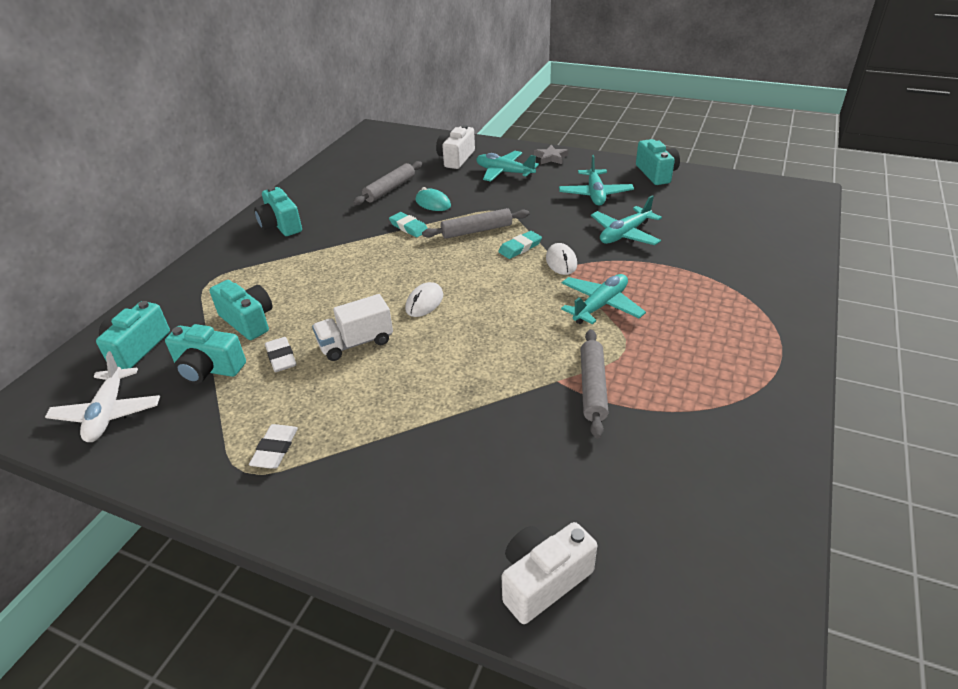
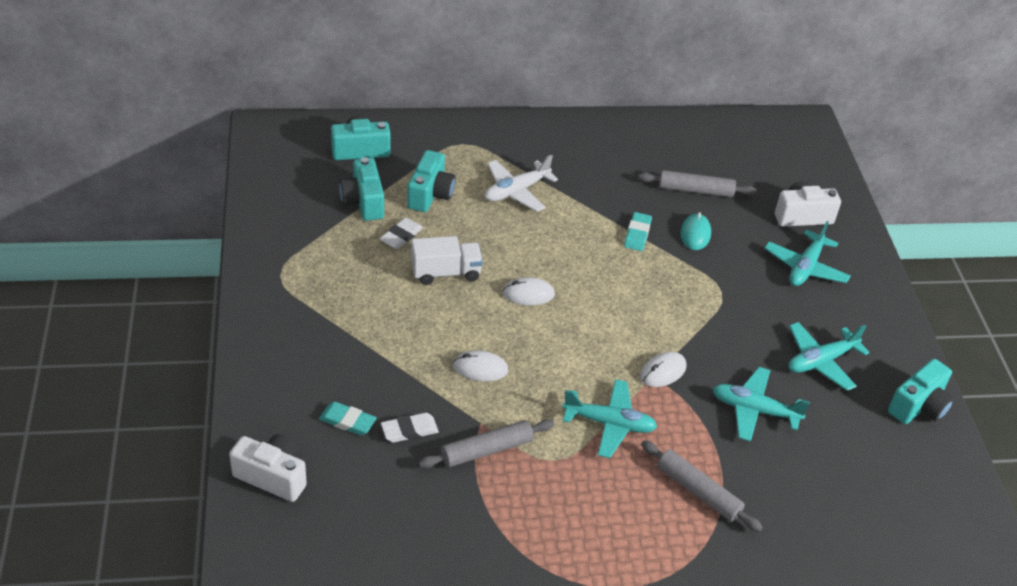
camera: 55 degrees right, 5 degrees up
white plane [45,351,160,442] -> white plane moved to [485,155,558,212]
white eraser [249,424,298,469] -> white eraser moved to [381,413,439,443]
turquoise camera [254,187,302,236] -> none
white truck [312,294,393,361] -> white truck turned 135 degrees clockwise [411,236,483,285]
grey rolling pin [422,208,529,239] -> grey rolling pin moved to [641,440,763,532]
turquoise plane [476,151,539,182] -> turquoise plane turned 150 degrees counterclockwise [765,221,851,286]
turquoise eraser [498,231,542,259] -> turquoise eraser moved to [319,401,377,435]
grey star [534,145,568,164] -> none
none -> white mouse [453,350,508,381]

